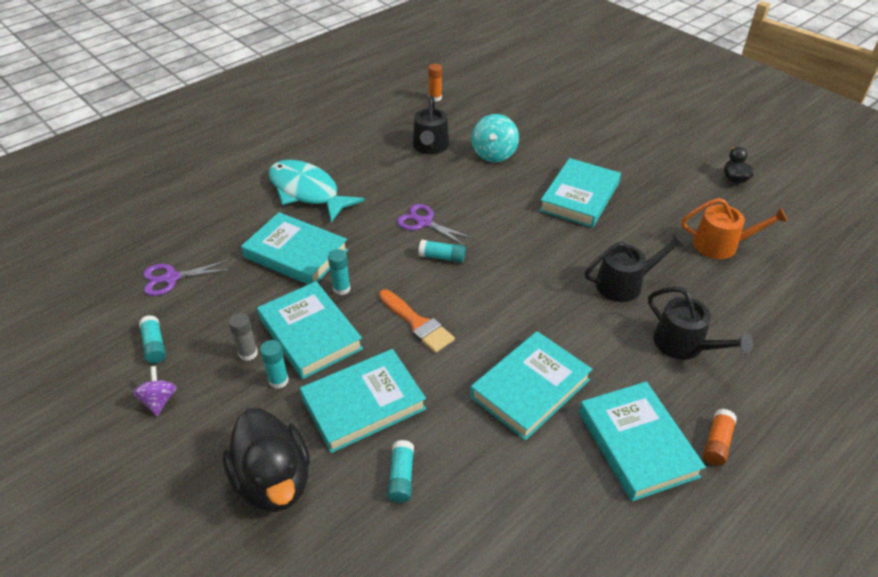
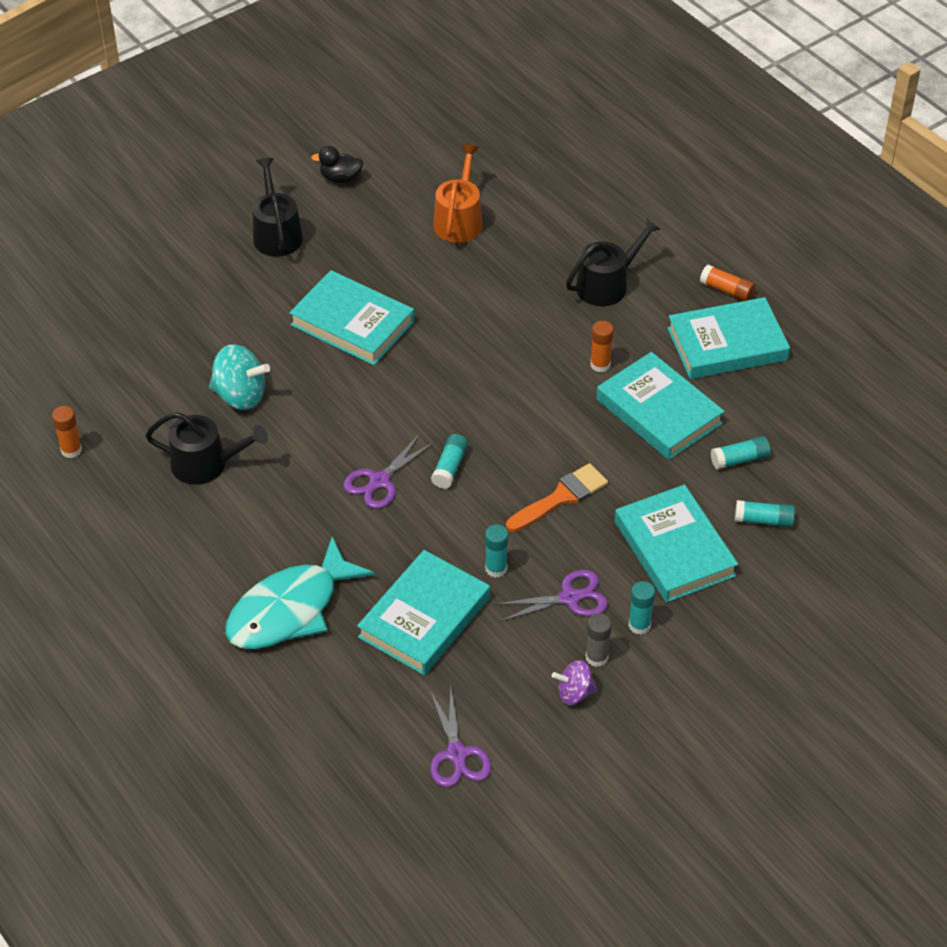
camera: 85 degrees left, 5 degrees up
purple spinning top [133,366,177,416] -> purple spinning top moved to [552,660,598,705]
turquoise glue stick [139,315,166,364] -> turquoise glue stick moved to [711,436,771,469]
black duck [223,408,310,512] -> none
turquoise book [257,281,363,379] -> purple scissors [494,570,608,622]
black watering can [585,234,685,302] -> black watering can moved to [253,158,303,257]
none -> orange glue stick [590,321,614,372]

